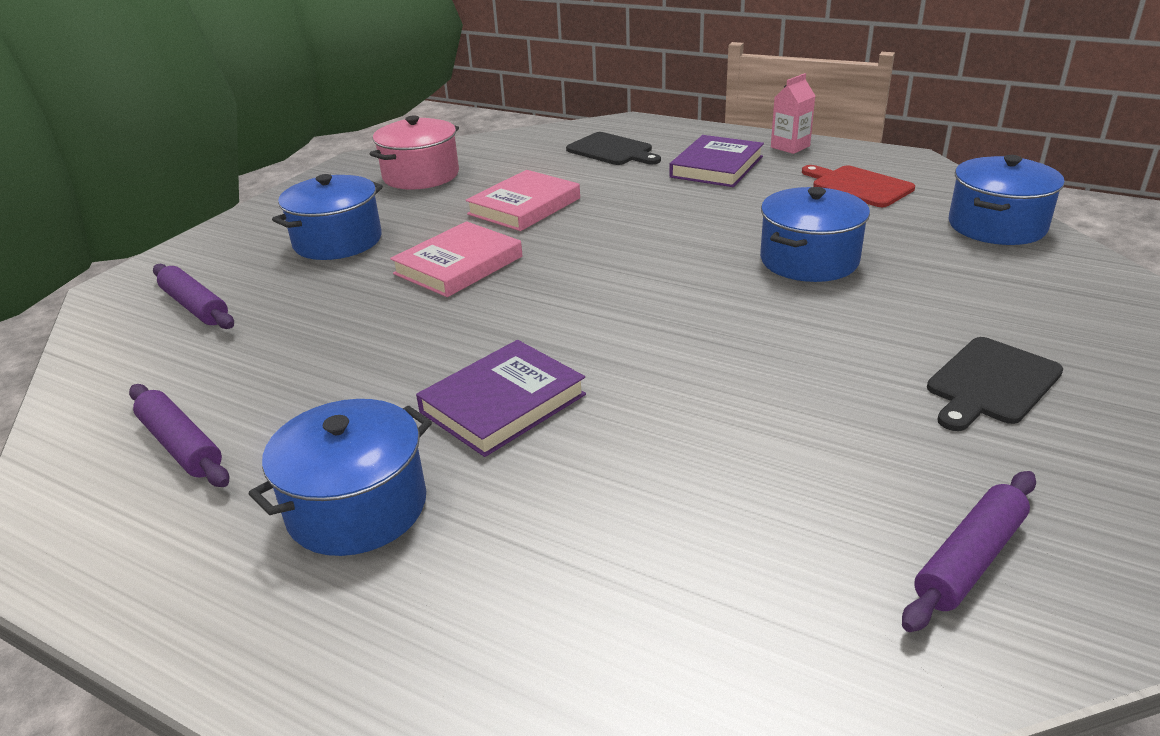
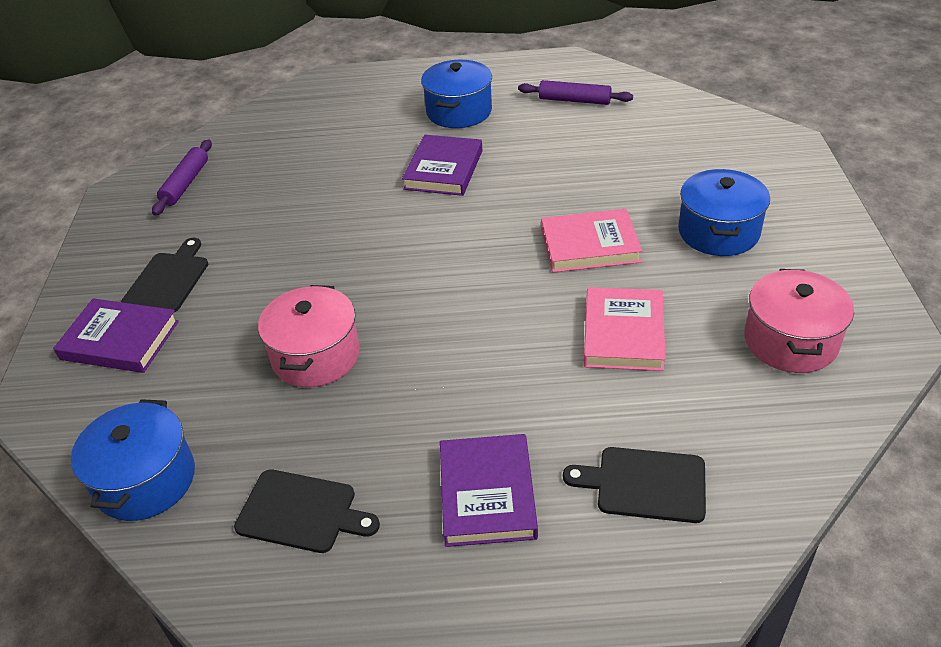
camera: 150 degrees right, 10 degrees up
purple rolling pin [153,264,234,329] -> none
pink book [390,221,522,297] -> pink book turned 75 degrees clockwise [541,209,642,273]
blue pot [760,187,870,282] -> pink pot [258,285,360,387]
pink carton [771,73,815,154] -> none
red cutting board [802,165,915,207] -> black cutting board [234,469,380,553]
none -> purple book [53,298,179,373]

